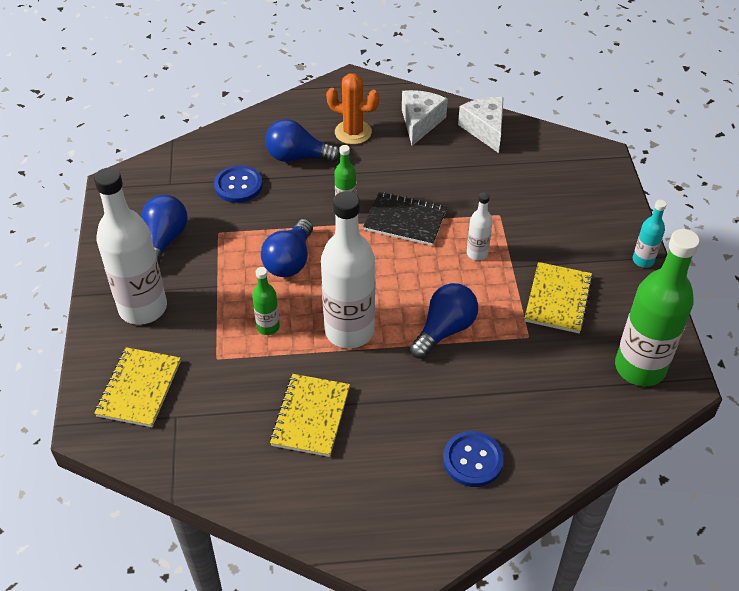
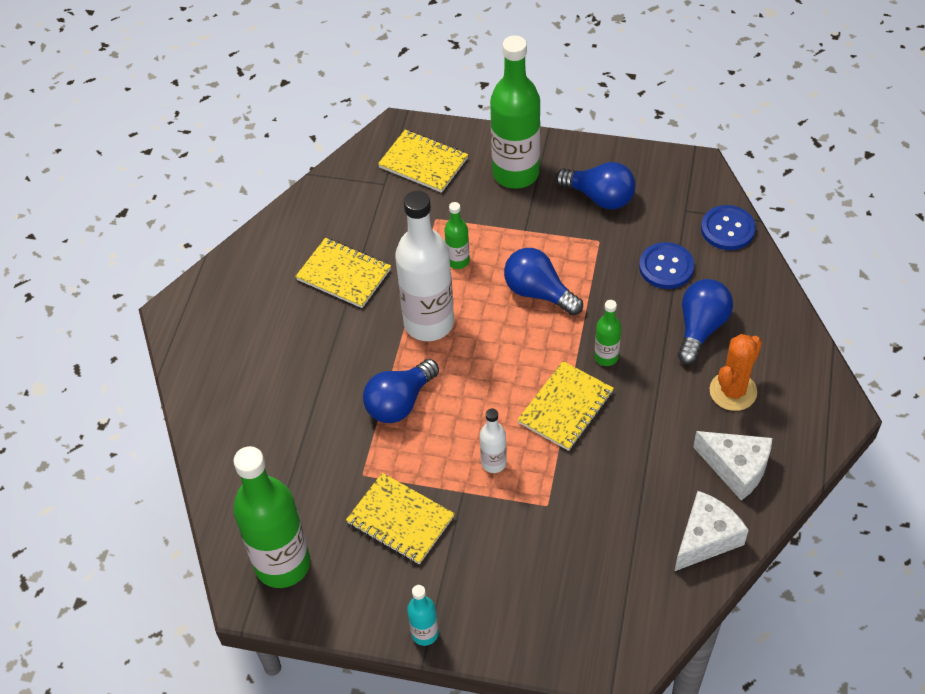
camera: 110 degrees right, 5 degrees up
white bottle [94,168,167,325] -> green bottle [490,35,540,189]
black notebook [363,192,447,246] -> yellow notebook [518,361,614,451]
blue light bulb [410,283,478,359] -> blue light bulb turned 75 degrees clockwise [363,359,439,423]
blue button [443,431,504,487] -> blue button moved to [701,205,756,250]
white cheese [458,97,504,153] -> white cheese turned 45 degrees counterclockwise [675,491,748,571]

